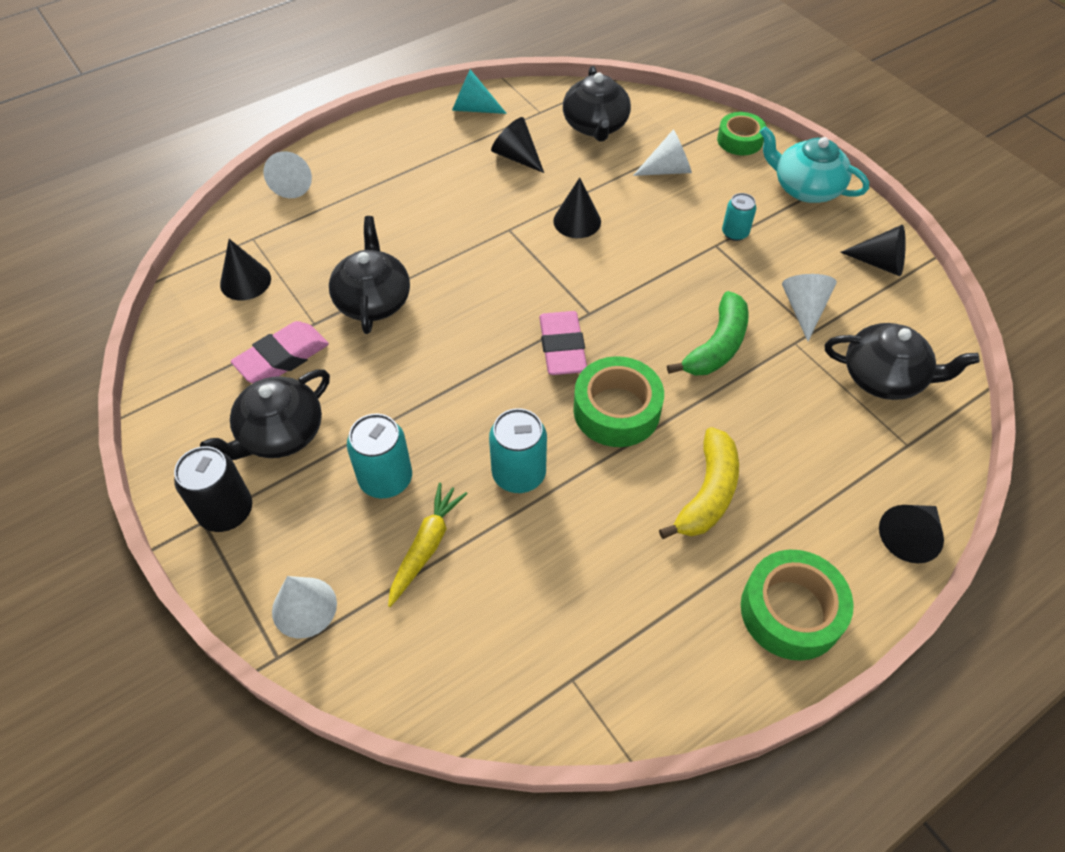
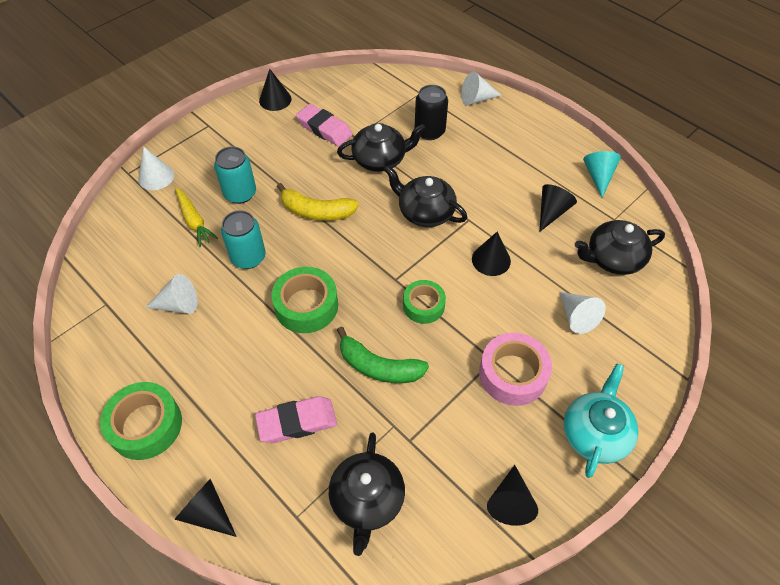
camera: 80 degrees right, 0 degrees up
black can [174,446,252,532] -> black can moved to [415,85,448,140]
black teapot [200,370,330,460] -> black teapot moved to [385,166,467,227]
black cone [220,239,271,300] -> black cone moved to [259,69,292,111]
yellow carrot [388,482,468,607] -> yellow carrot turned 45 degrees clockwise [175,187,218,247]
pink eraser [539,311,587,375] -> pink eraser moved to [255,396,337,443]
yellow banana [659,427,739,539] -> yellow banana moved to [277,183,359,221]
green tape [717,112,766,155] -> green tape moved to [403,280,446,324]
turquoise can [722,193,756,241] -> pink tape [479,333,552,406]
white cone [782,274,837,341] -> white cone moved to [145,274,198,314]

